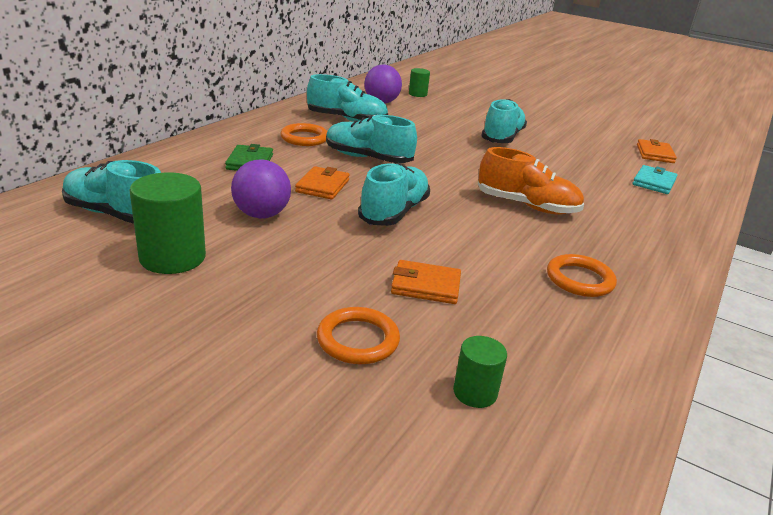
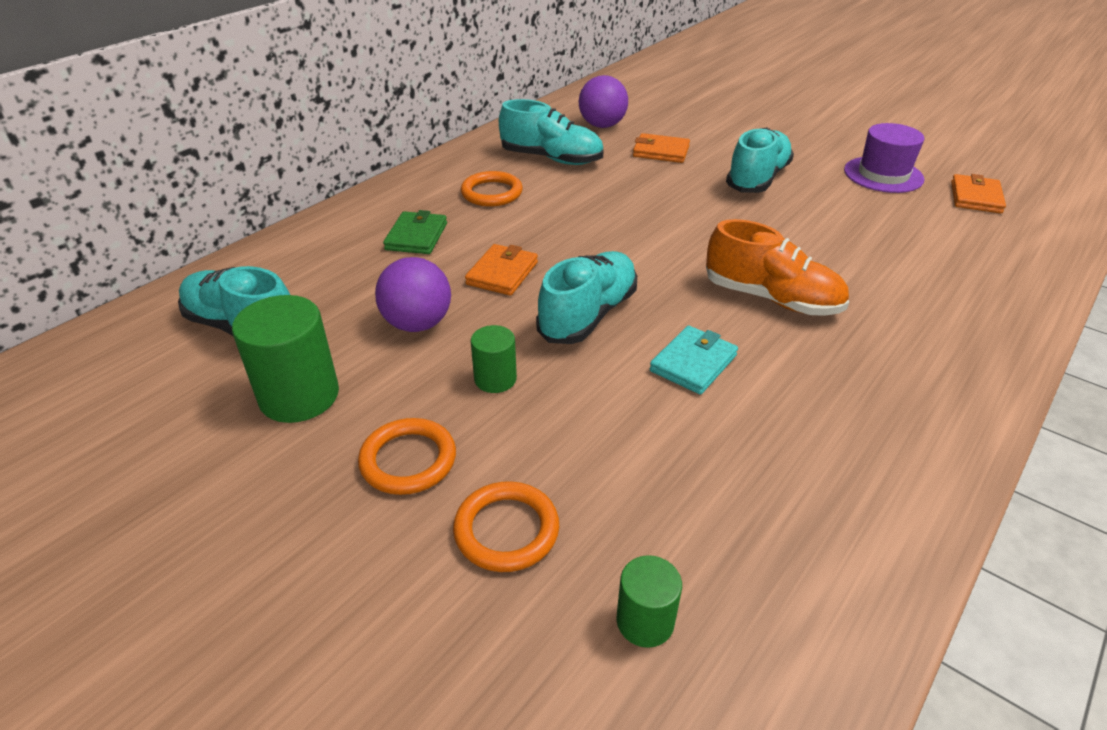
camera: 10 degrees right, 10 degrees up
turquoise shoe [326,115,417,163] -> none
orange wallet [391,260,461,304] -> orange wallet moved to [633,133,690,163]
green cylinder [409,68,430,97] -> green cylinder moved to [471,325,517,393]
orange ring [547,254,617,297] -> orange ring moved to [358,418,456,495]
turquoise wallet [633,165,678,194] -> turquoise wallet moved to [650,325,738,395]
none -> purple hat [844,123,924,193]

